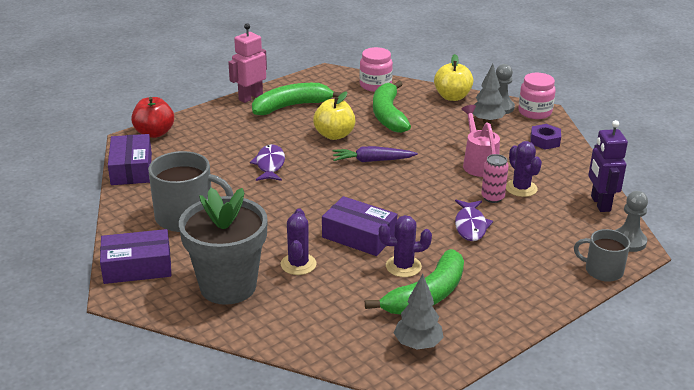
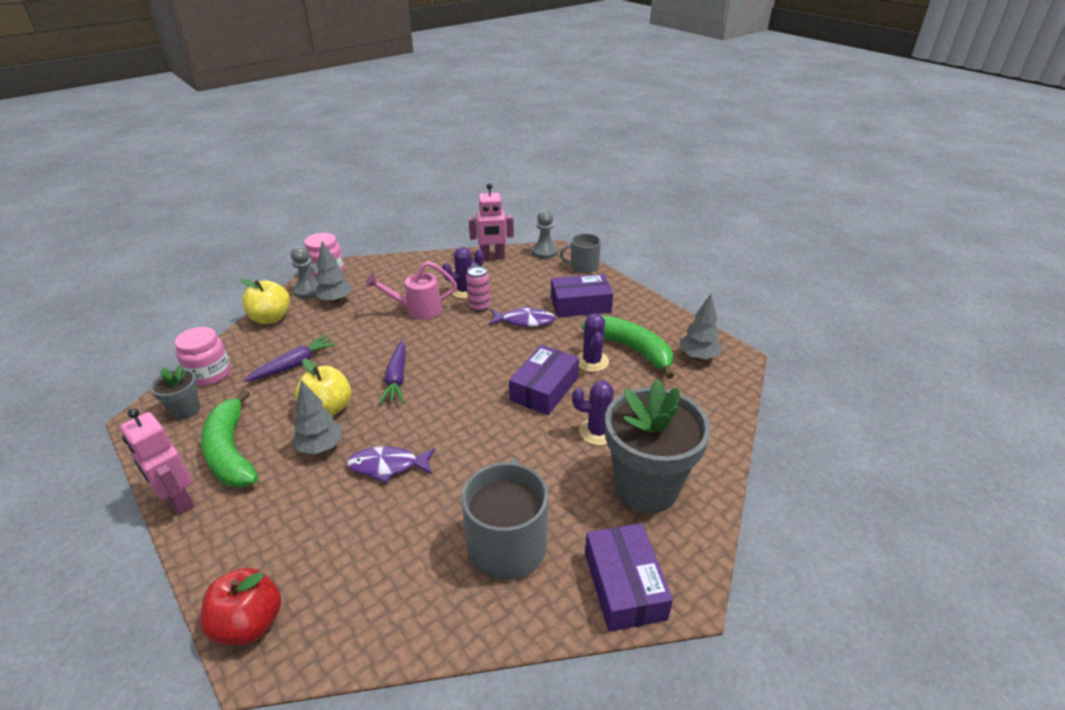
camera: 90 degrees left, 5 degrees up
purple box [108,134,152,185] -> purple box moved to [551,274,613,317]
green banana [373,81,411,133] -> purple carrot [243,335,337,382]
purple nut [530,124,561,150] -> none
grey mug [574,229,630,282] -> grey mug turned 60 degrees clockwise [560,233,601,273]
purple robot [588,120,628,212] -> pink robot [469,183,514,260]
none -> grey flower pot [150,365,200,420]
none -> grey tree [292,380,343,454]

